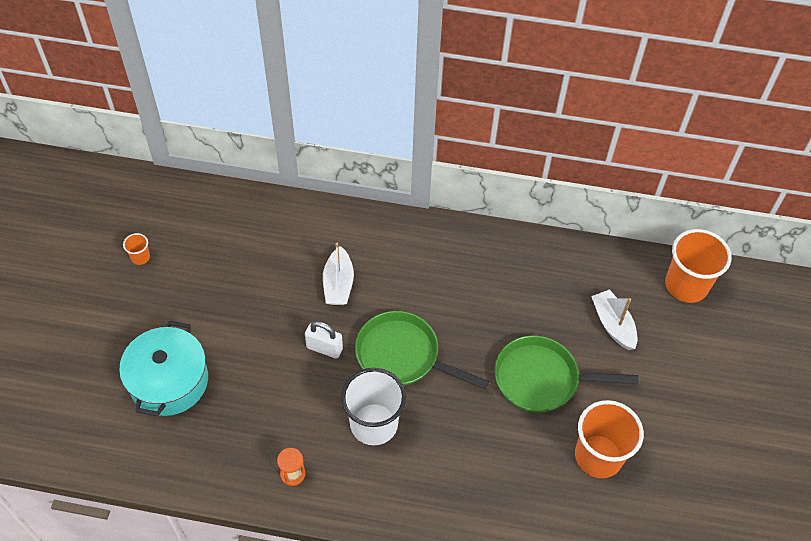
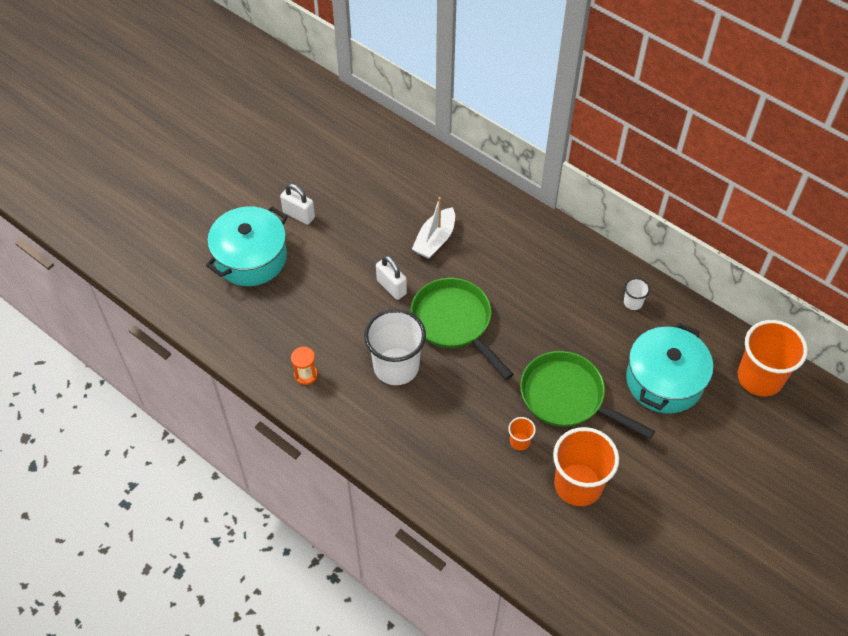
camera: 30 degrees right, 0 degrees up
orange cup [123,233,150,265] -> orange cup moved to [508,417,536,450]
white boat [591,289,637,350] -> turquoise pot [626,323,713,413]
none -> white padlock [280,184,315,225]
none -> white cup [624,278,650,310]

